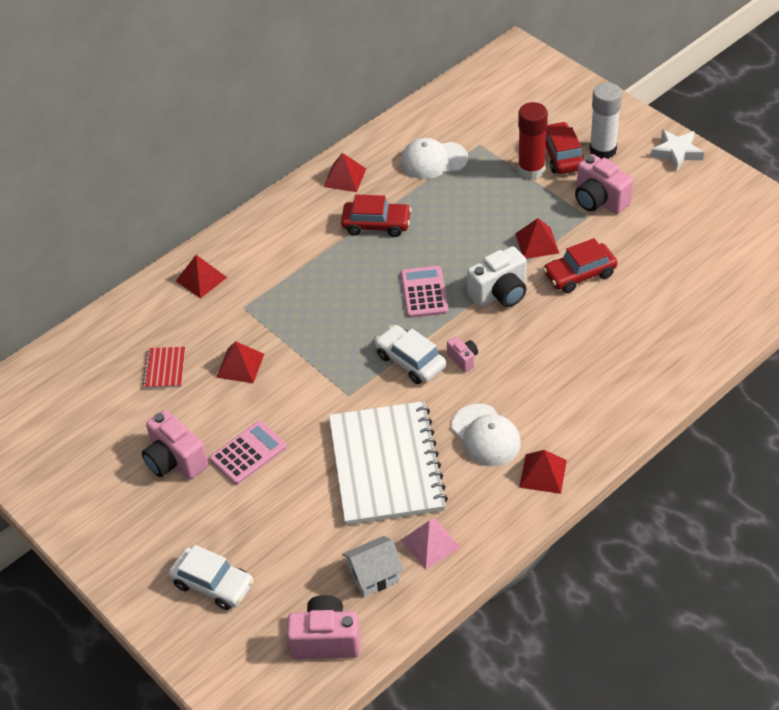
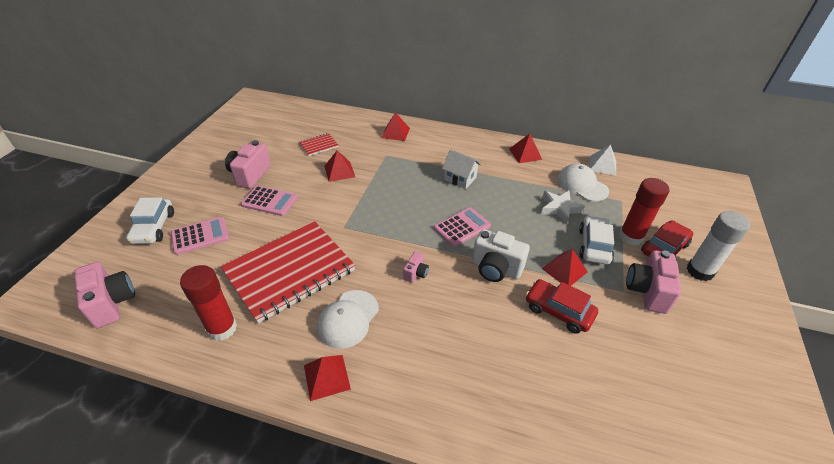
camera: 55 degrees right, 5 degrees down
white notebook [329,401,448,525] -> red notebook [221,221,355,323]
red car [341,195,412,237] -> none
white house [342,536,404,597] -> white house moved to [442,149,481,189]
white car [375,325,446,384] -> white car moved to [579,215,614,265]
pink pyramid [401,519,461,569] -> red glue stick [180,265,237,341]
white star [651,129,704,171] -> white star moved to [541,191,585,224]
none -> pink calculator [171,217,229,255]
none -> white pyramid [589,145,616,175]

